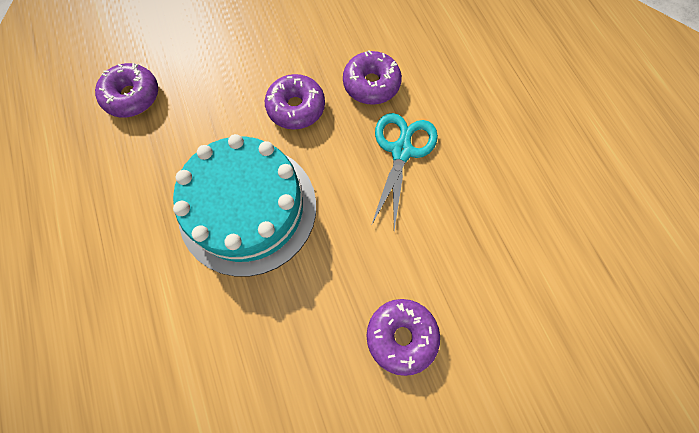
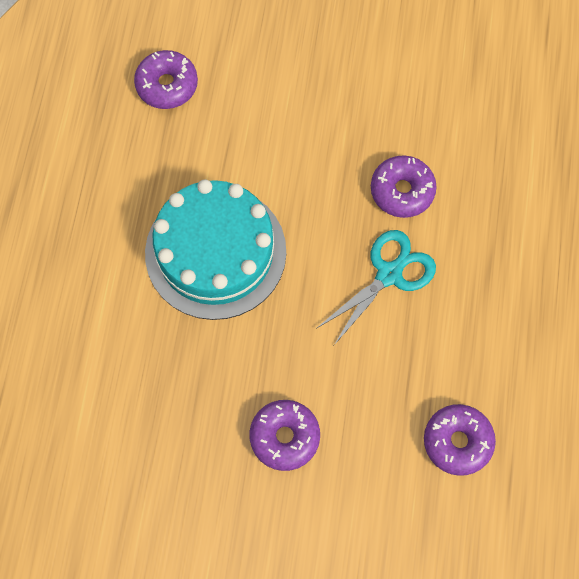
camera: 30 degrees right, 0 degrees up
purple donut [265,74,325,129] -> purple donut moved to [424,404,496,476]

